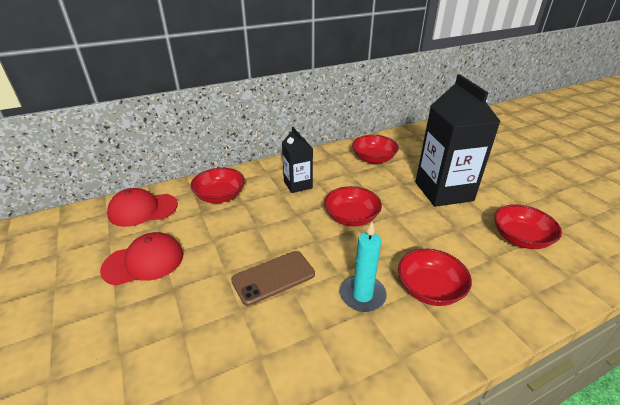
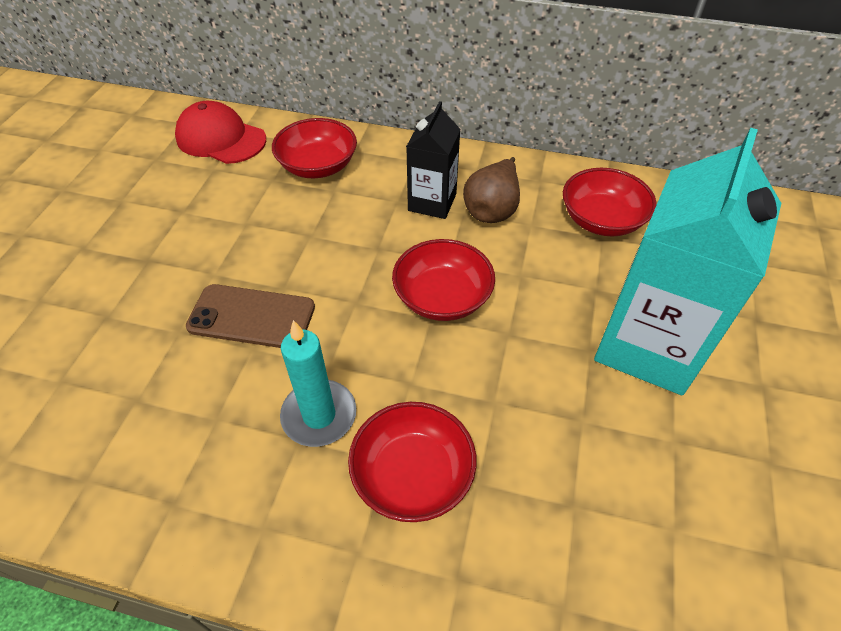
camera: 40 degrees right, 15 degrees up
red cap [100,232,183,286] -> none
black carton [416,74,501,207] -> turquoise carton [594,128,781,395]
red bowl [494,204,562,249] -> none
none -> brown pear [463,157,520,223]

